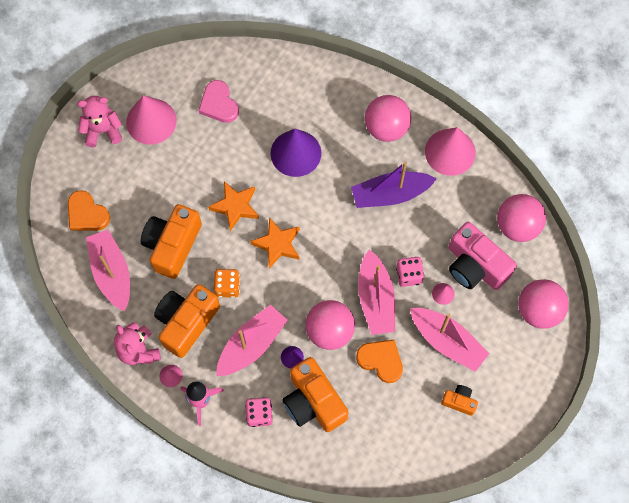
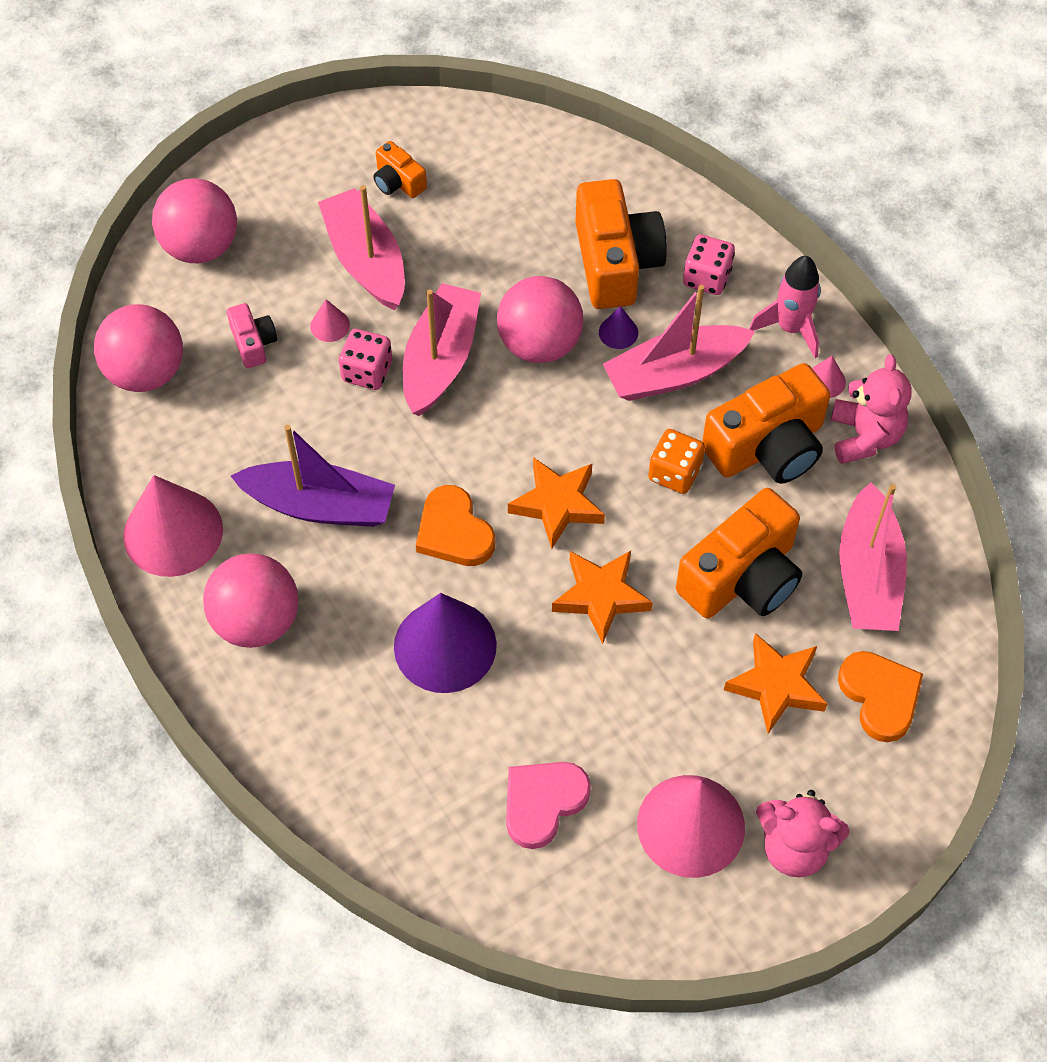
camera: 155 degrees left, 10 degrees down
pink heart [198,80,239,123] -> pink heart turned 135 degrees counterclockwise [506,762,591,849]
orange heart [356,340,403,383] -> orange heart moved to [416,485,495,566]
pink camera [449,222,517,290] -> pink camera [227,303,277,368], size x0.49
none -> orange star [724,633,828,734]

